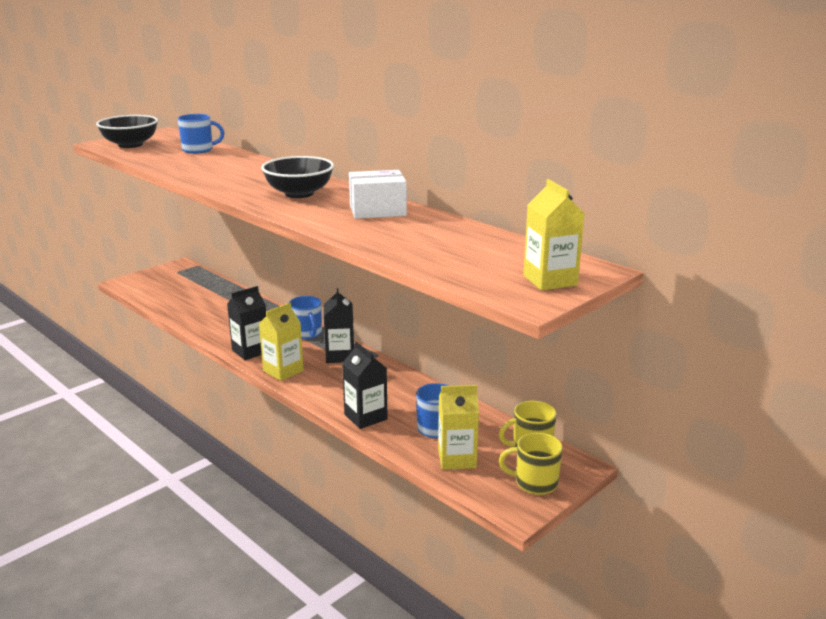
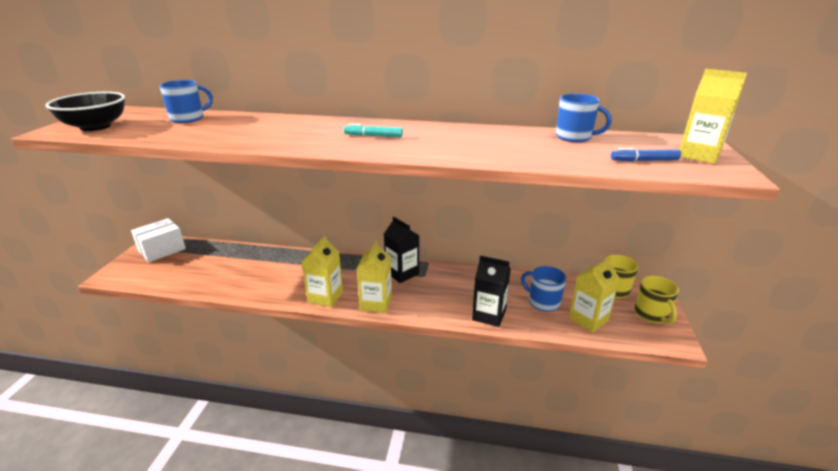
camera: 35 degrees left, 5 degrees up
black carton [227,286,266,360] -> yellow carton [302,236,343,307]
black bowl [261,156,334,198] -> turquoise marker [344,123,403,137]
blue mug [289,296,322,339] -> blue mug moved to [556,94,612,142]
white box [349,170,407,219] -> white box moved to [131,218,186,262]
yellow mug [499,433,563,495] -> yellow mug turned 75 degrees counterclockwise [634,276,679,324]
none -> blue marker [611,148,681,162]

